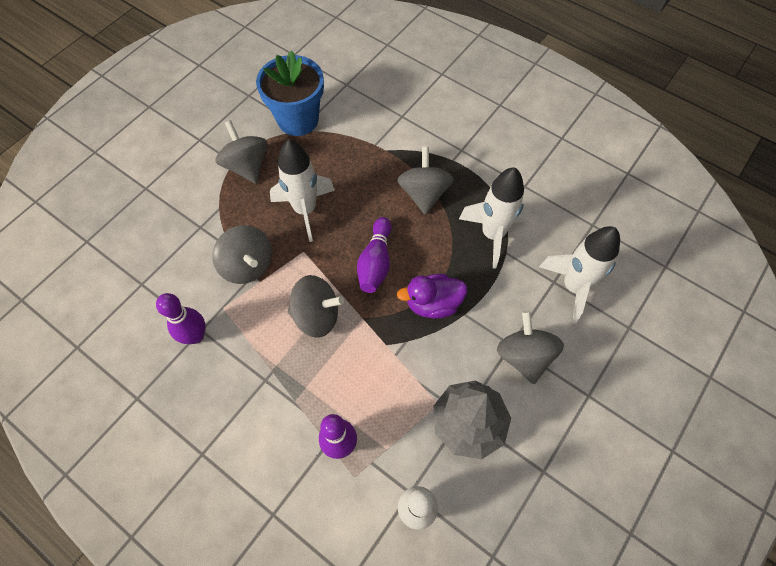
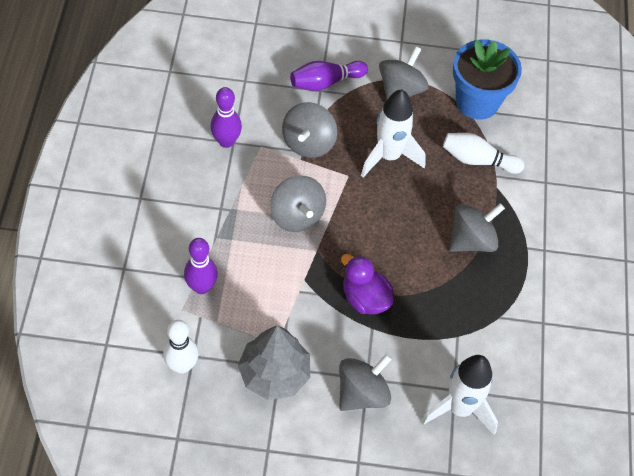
camera: 55 degrees right, 5 degrees down
purple bowling pin [357,217,392,293] -> purple bowling pin moved to [290,61,368,91]
white rocket [459,167,527,269] -> none
none -> white bowling pin [443,133,525,174]

